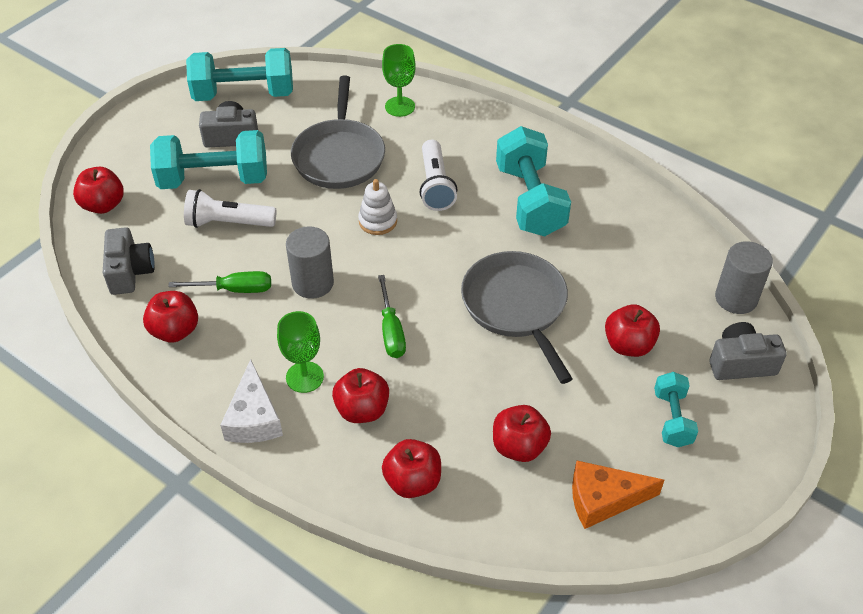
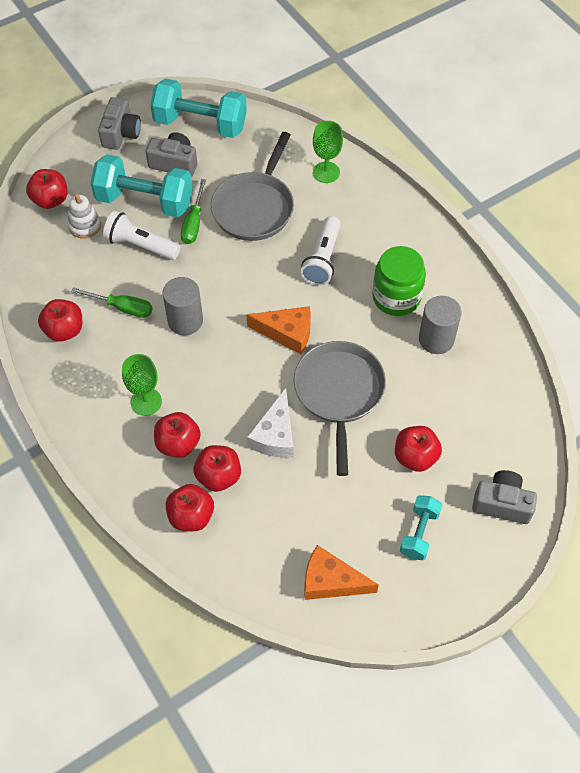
camera: 20 degrees right, 10 degrees up
grey camera [103,227,155,295] -> grey camera moved to [98,97,141,150]
white cheese [220,359,283,443] -> white cheese moved to [247,388,293,457]
white stacking toy [358,179,397,235] -> white stacking toy moved to [68,194,101,239]
green screwdriver [378,275,406,358] -> green screwdriver moved to [181,179,206,244]
red apple [493,405,551,462] -> red apple moved to [193,445,241,492]
turquoise dumbbell [496,126,571,236] -> green jar [372,246,426,316]
grey cylinder [715,241,773,314] -> grey cylinder moved to [419,296,462,354]
none -> orange cheese [247,306,311,354]

